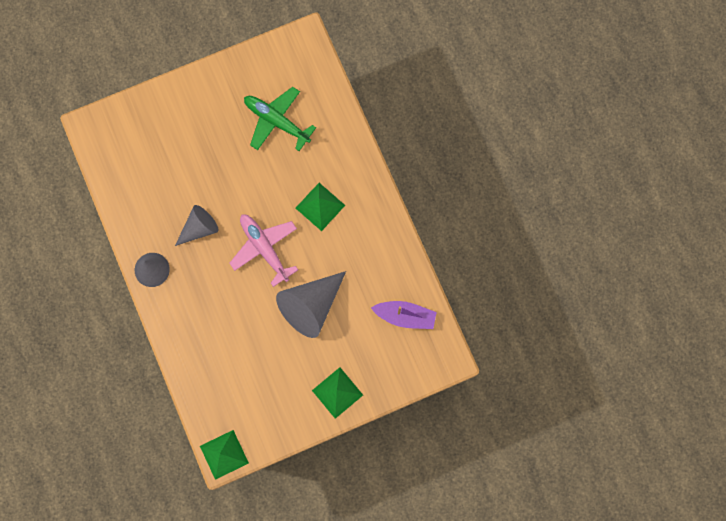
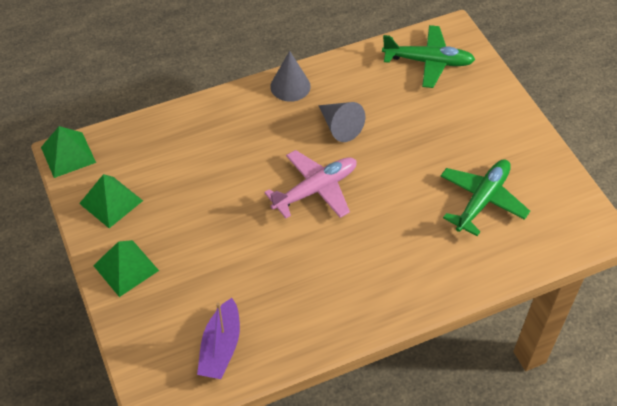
camera: 90 degrees right, 25 degrees down
grey cone [276,271,346,338] -> none
green pyramid [296,183,345,231] -> green pyramid moved to [79,174,143,228]
none -> green plane [382,25,475,88]

